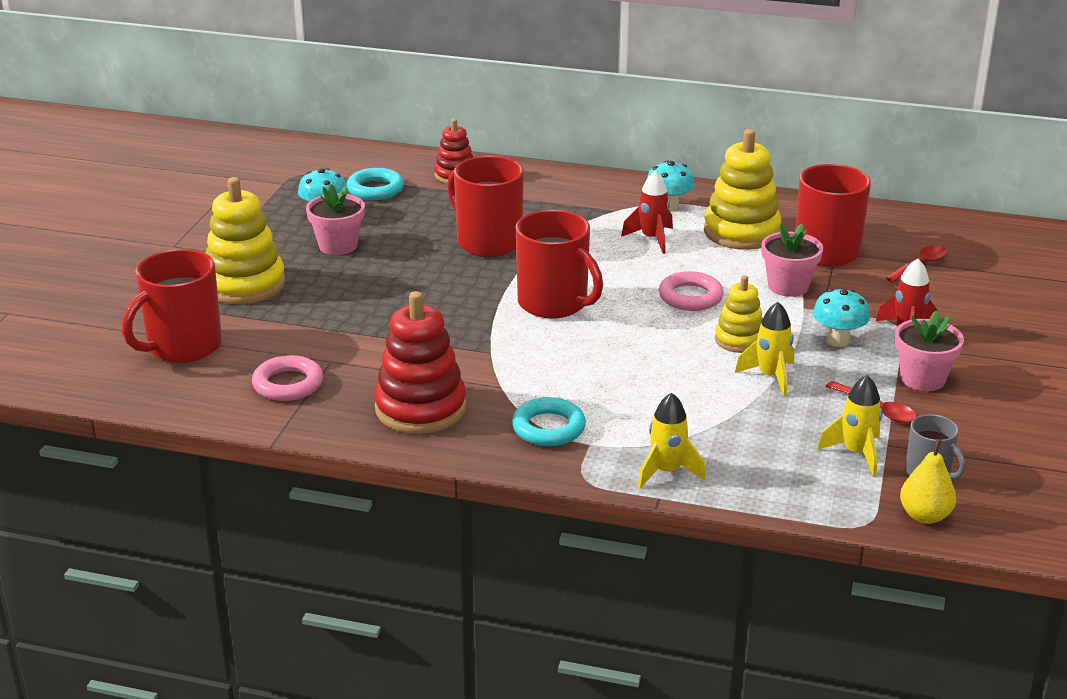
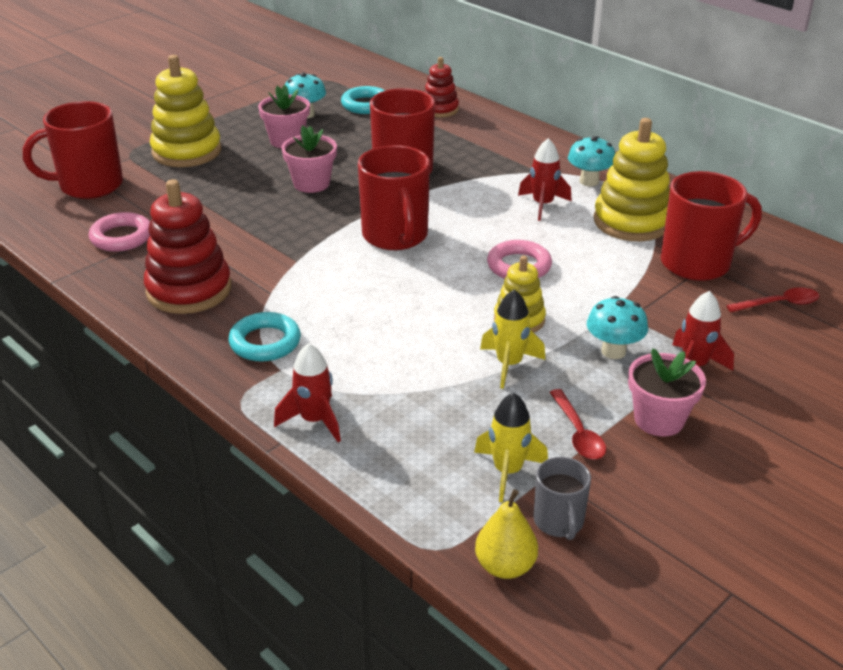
camera: 30 degrees right, 5 degrees up
yellow rocket [638,393,706,489] -> red rocket [274,343,341,442]
pink flower pot [761,224,823,297] -> pink flower pot moved to [281,125,337,193]

